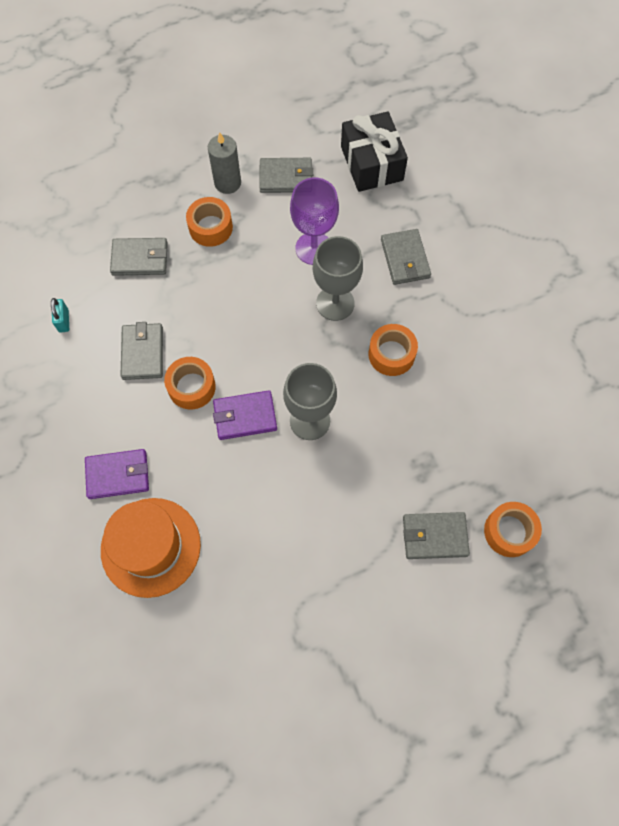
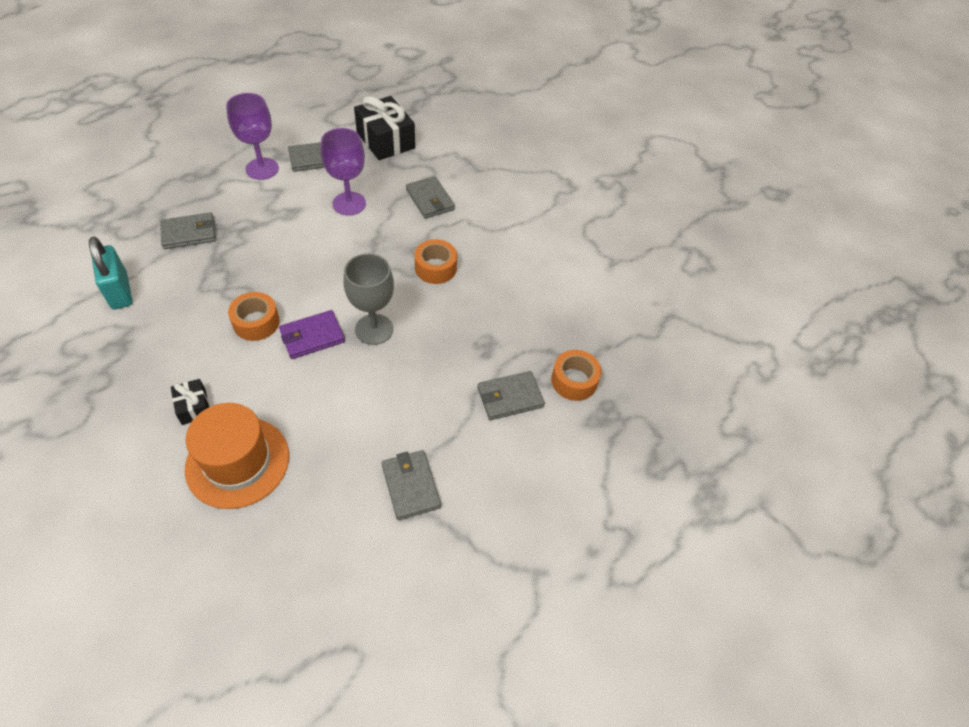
camera: 20 degrees left, 15 degrees down
turquoise padlock [51,298,69,333] -> turquoise padlock [89,237,133,310], size x1.92
purple wallet [85,449,149,499] -> black gift [171,379,209,425]
grey wallet [120,322,163,380] -> grey wallet moved to [381,450,441,520]
orange tape [186,197,233,247] -> none
grey candle [208,132,241,194] -> purple goblet [226,93,279,180]
grey goblet [313,236,363,321] -> none

